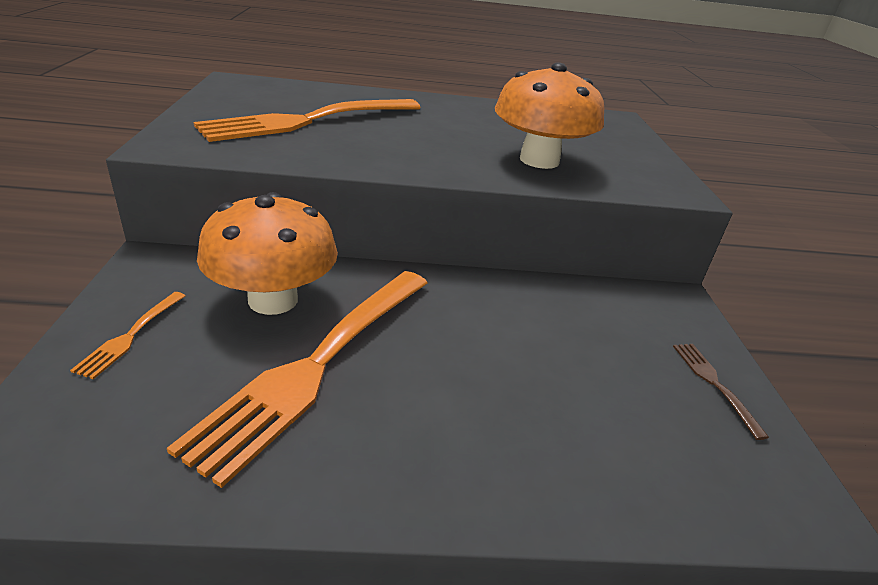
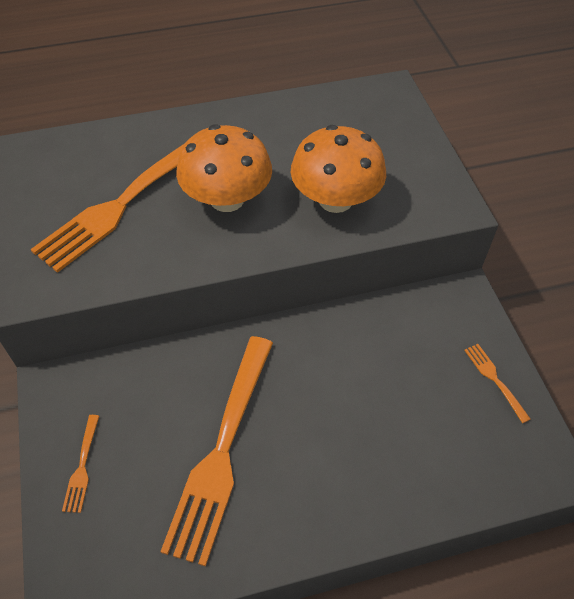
camera: 10 degrees left, 20 degrees up
orange mushroom [197,192,338,315] -> orange mushroom moved to [176,125,272,212]
brown fork [673,344,769,440] -> orange fork [464,344,531,423]

